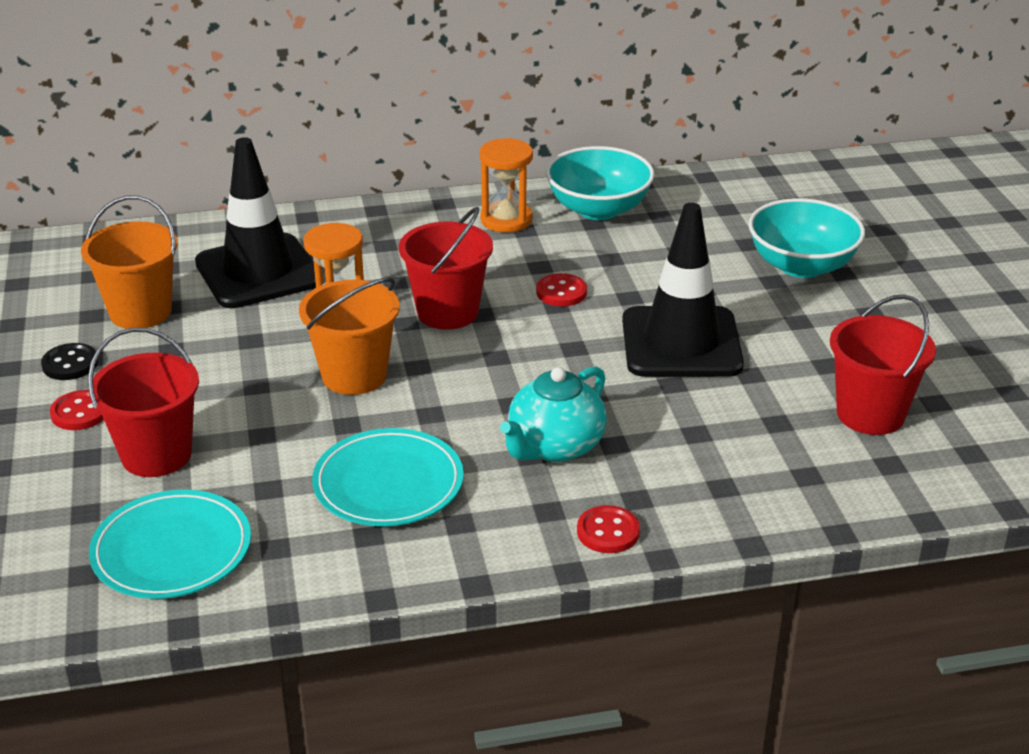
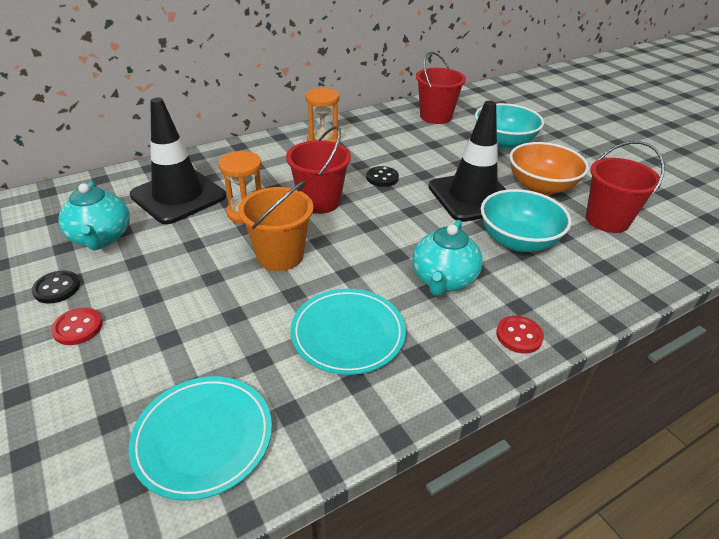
camera: 20 degrees left, 5 degrees up
orange bucket [81,196,178,329] -> turquoise teapot [58,182,130,250]
red bucket [88,328,199,477] -> red bucket moved to [416,51,466,124]
red button [536,273,587,306] -> black button [366,166,399,187]
turquoise bowl [546,146,655,220] -> turquoise bowl moved to [481,189,571,252]
none -> orange bowl [509,142,589,195]

